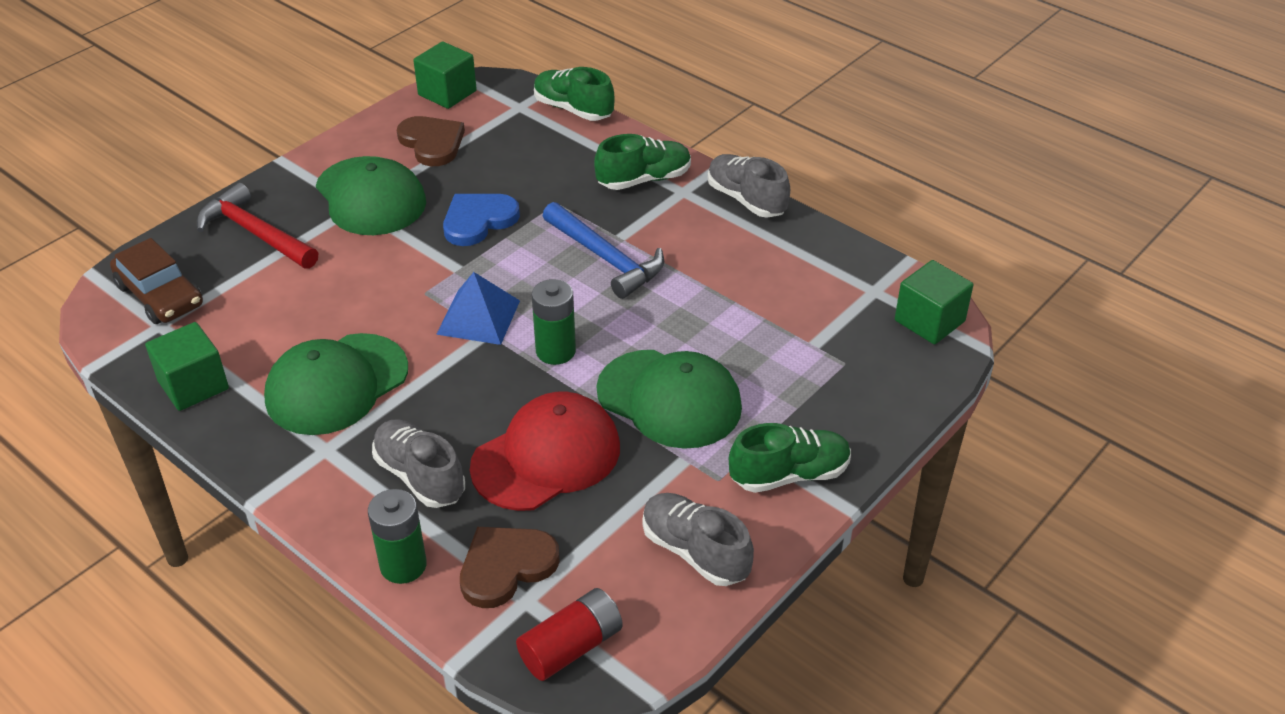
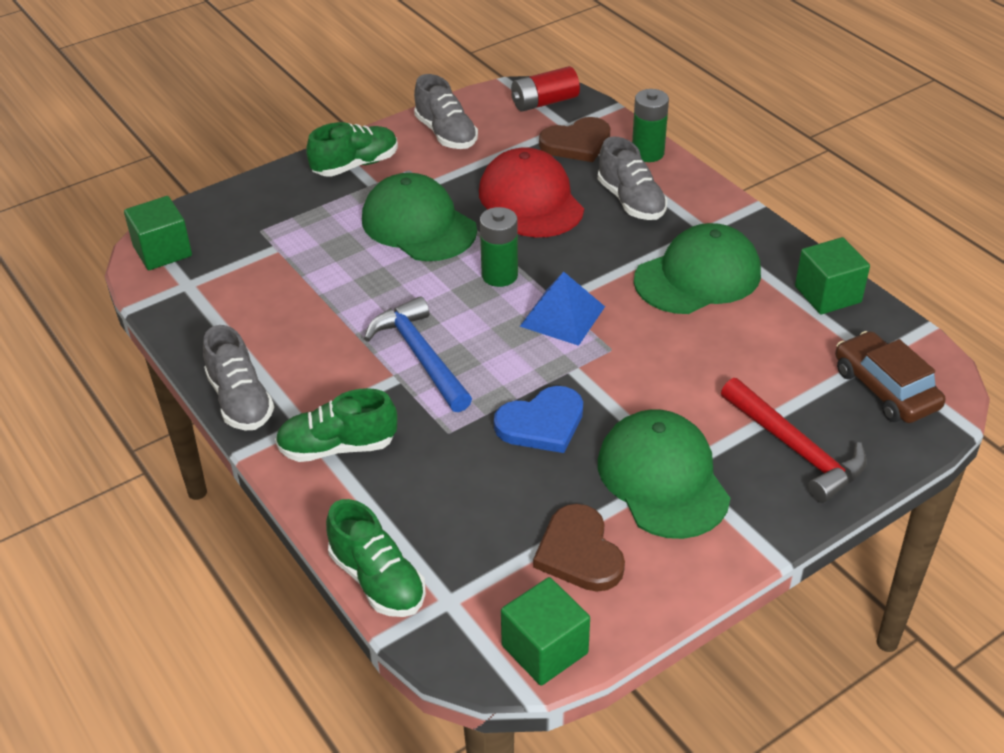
camera: 165 degrees left, 0 degrees up
red cap [470,392,620,511] -> red cap turned 90 degrees clockwise [479,147,584,237]
green shoe [729,423,851,493] -> green shoe turned 150 degrees clockwise [306,122,398,177]

